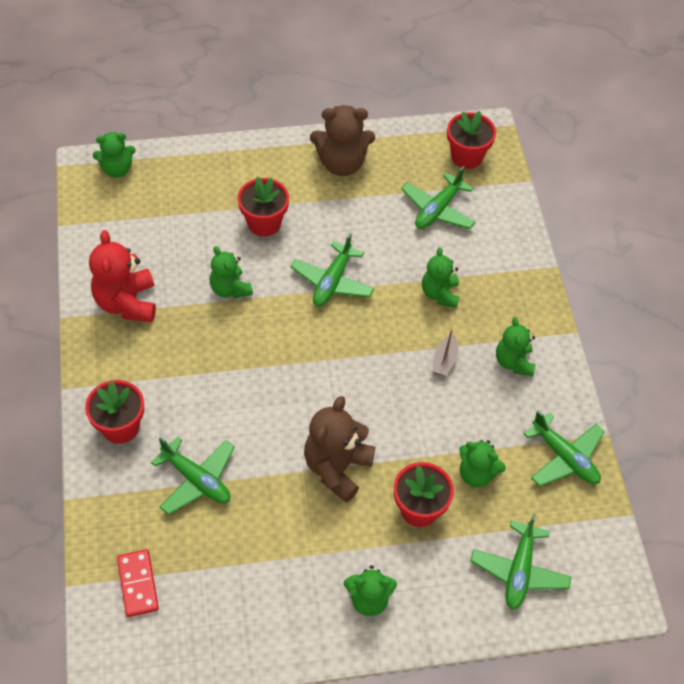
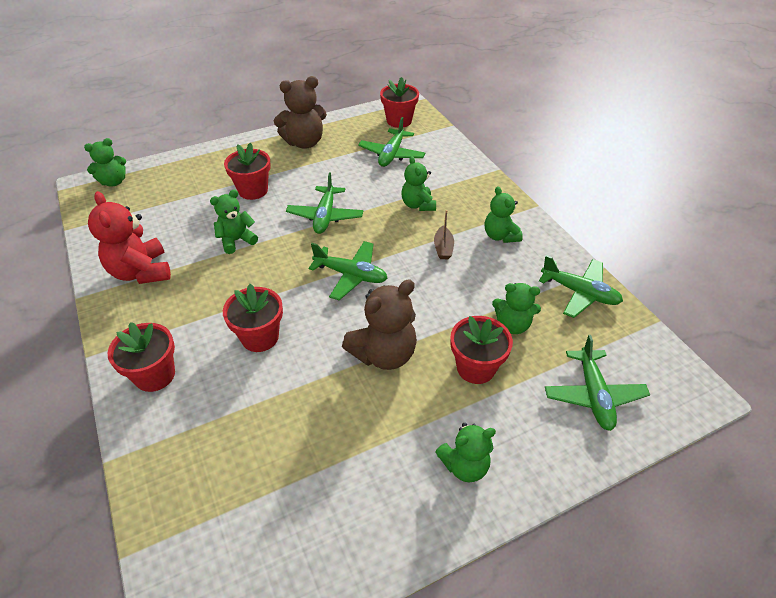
camera: 15 degrees left, 10 degrees down
red domino [117,549,159,617] -> none
green plane [151,436,235,515] -> green plane moved to [309,241,387,300]
green teddy bear [210,246,253,299] -> green teddy bear turned 105 degrees clockwise [210,189,258,254]
brown teddy bear [304,396,375,503] -> brown teddy bear turned 135 degrees counterclockwise [342,280,417,370]
none -> red flower pot [223,284,283,352]

